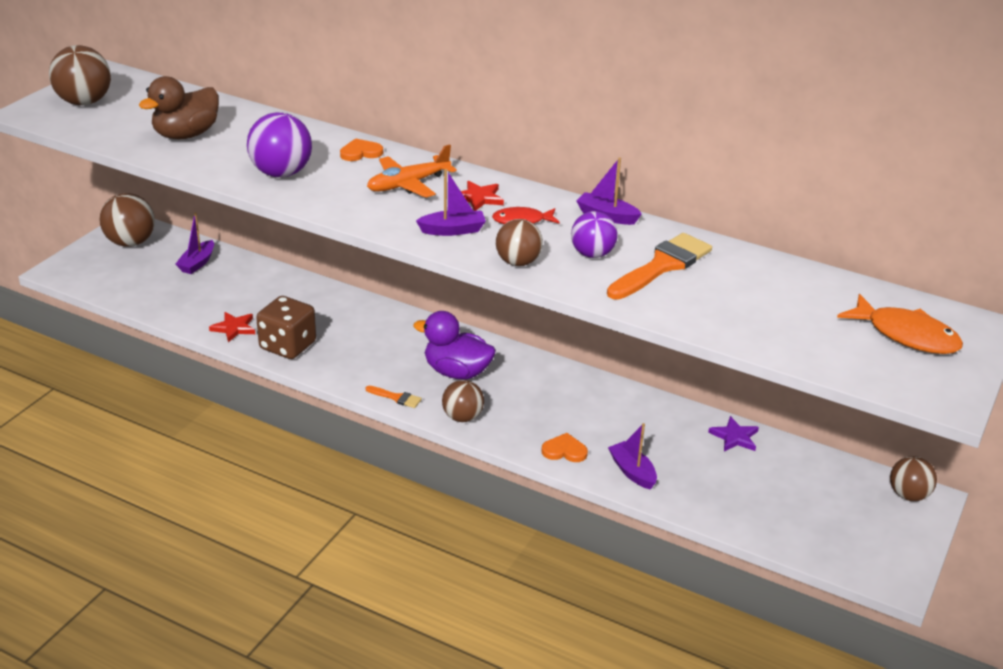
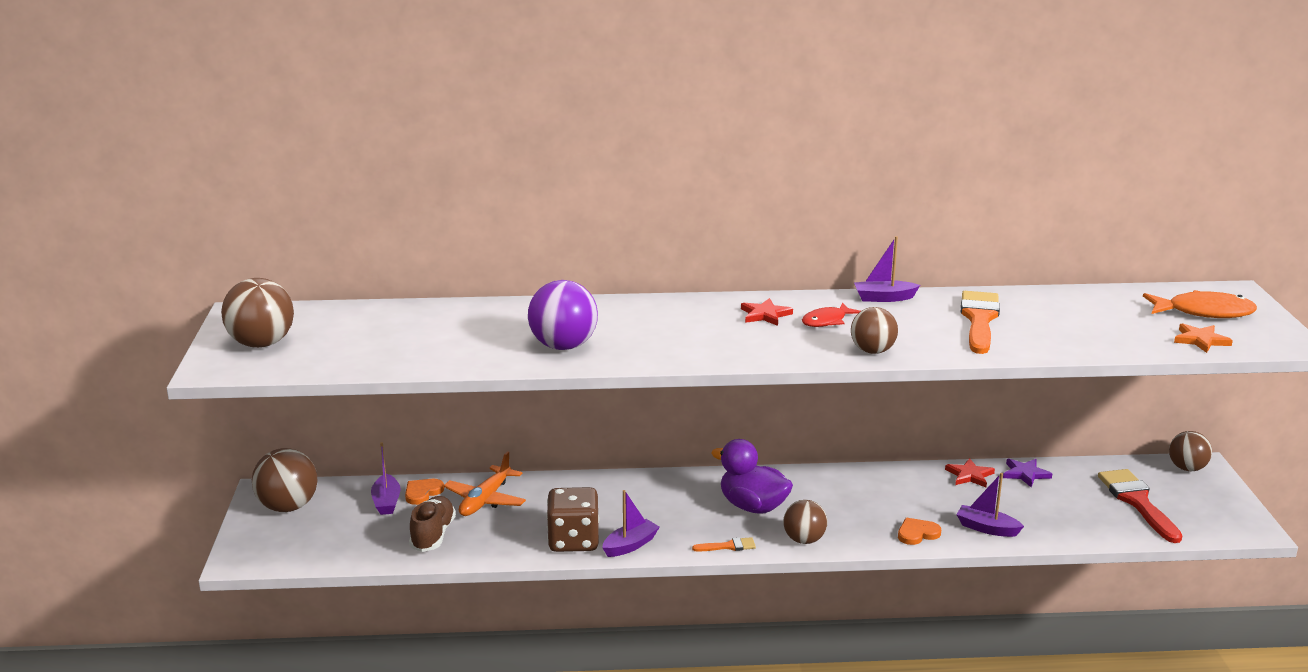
camera: 30 degrees left, 10 degrees down
brown duck [139,76,219,139] -> none
red star [209,312,255,342] -> red star moved to [945,458,995,487]
orange heart [340,138,383,161] -> orange heart moved to [405,479,444,505]
orange plane [367,144,457,198] -> orange plane moved to [444,451,526,516]
purple duck [413,311,496,379] -> purple duck turned 45 degrees clockwise [711,439,793,514]
purple boat [416,169,486,236] -> purple boat moved to [602,490,660,557]
purple ball [571,211,618,258] -> none
none -> brown shoe [409,496,456,552]
none -> red brush [1098,469,1183,543]
none -> orange star [1174,323,1233,353]

